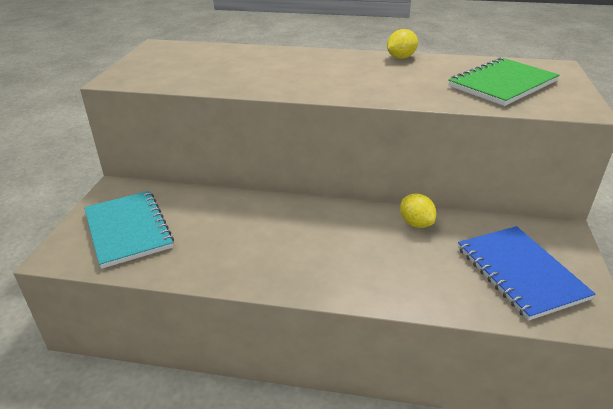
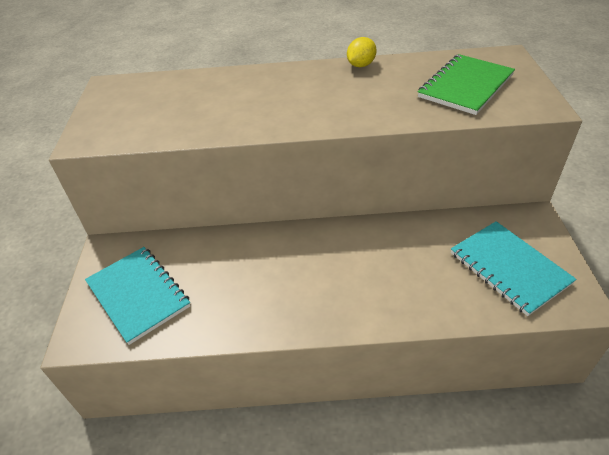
camera: 10 degrees left, 10 degrees up
yellow lemon [400,193,436,228] -> none
blue notebook [458,226,595,321] -> turquoise notebook [451,221,577,316]

